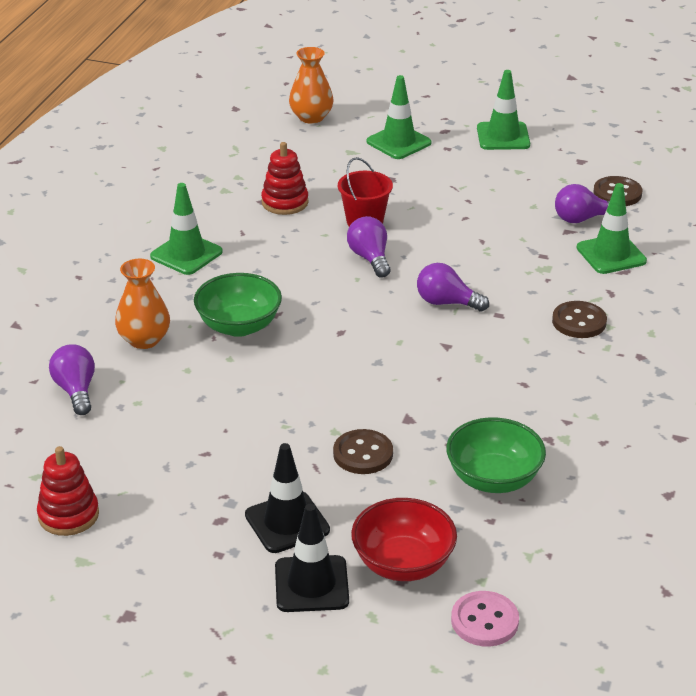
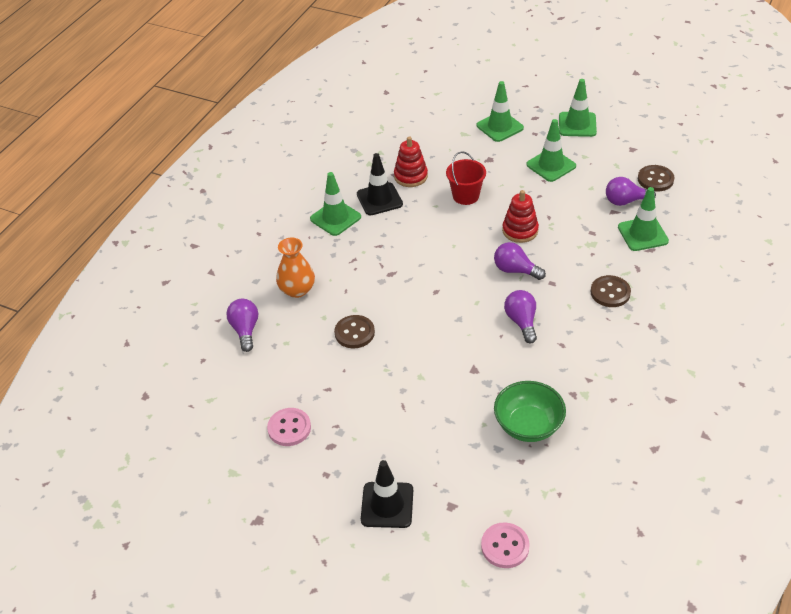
camera: 10 degrees right, 10 degrees up
red stacking toy [37,446,99,536] -> red stacking toy moved to [502,190,539,243]
green bowl [194,273,282,337] -> none
black traffic cone [245,443,330,553] -> black traffic cone moved to [357,153,403,216]
orange vase [289,47,334,124] -> none
brown button [333,429,393,474] -> brown button moved to [334,315,375,348]
purple light bulb [347,216,390,278] -> purple light bulb moved to [504,290,537,344]
red bowl [351,498,457,581] -> none
none -> pink button [267,408,311,446]
none -> green traffic cone [526,119,576,182]

